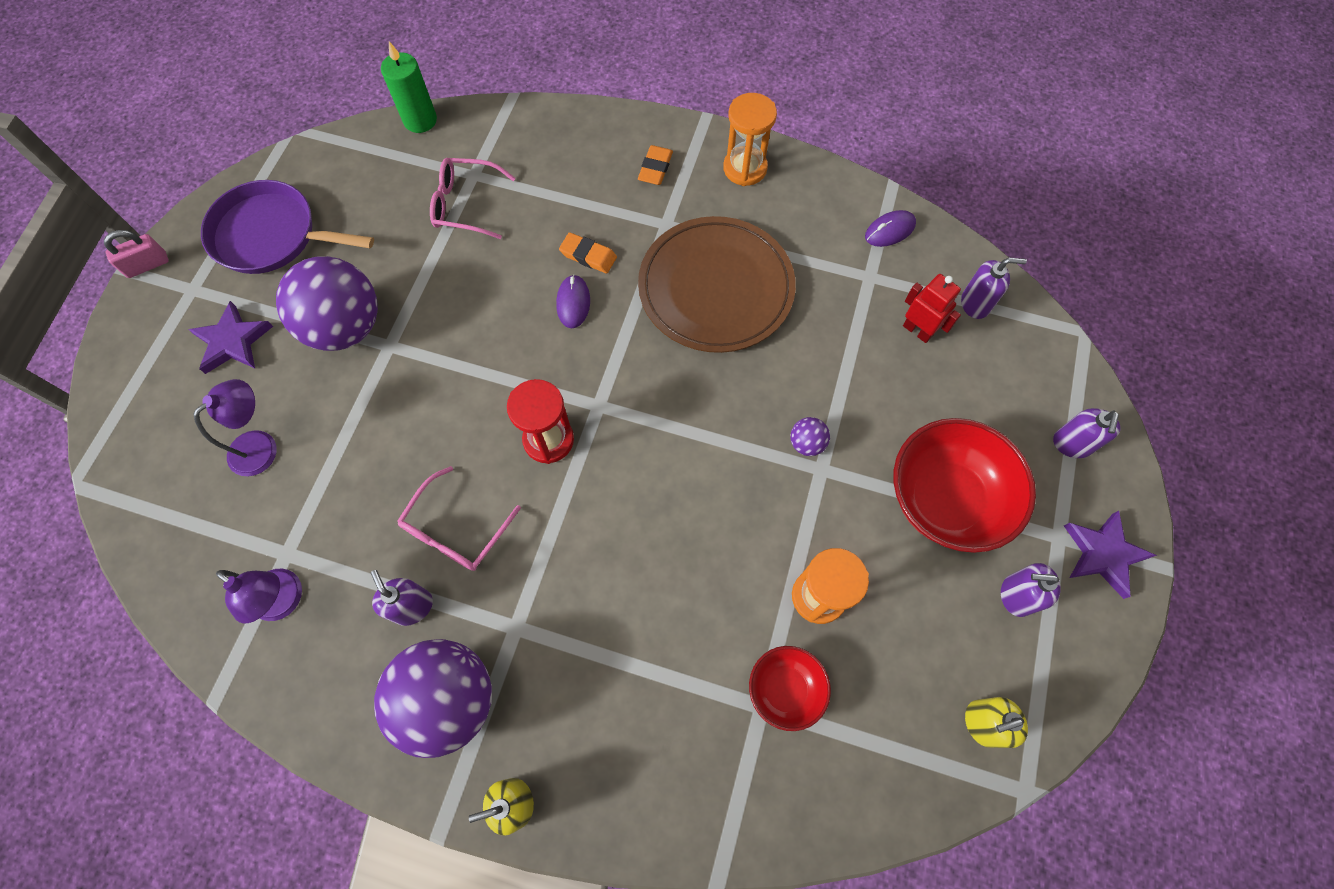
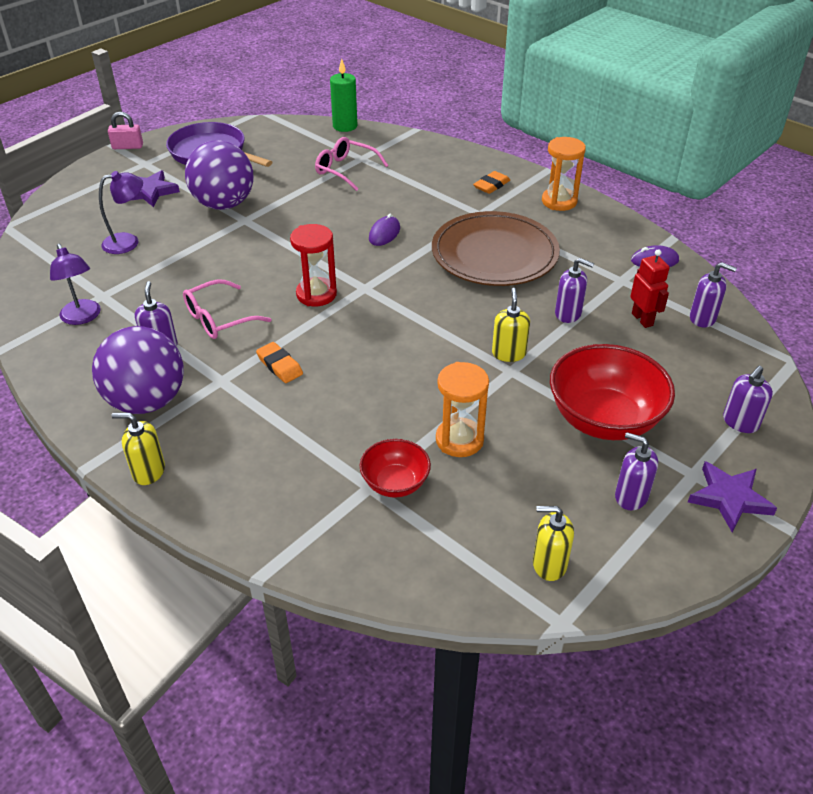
camera: 25 degrees right, 25 degrees down
orange eraser [559,232,617,274] -> orange eraser moved to [256,342,303,383]
purple ball [790,417,830,456] -> yellow soap dispenser [492,288,530,362]
none -> purple soap dispenser [555,258,594,323]

